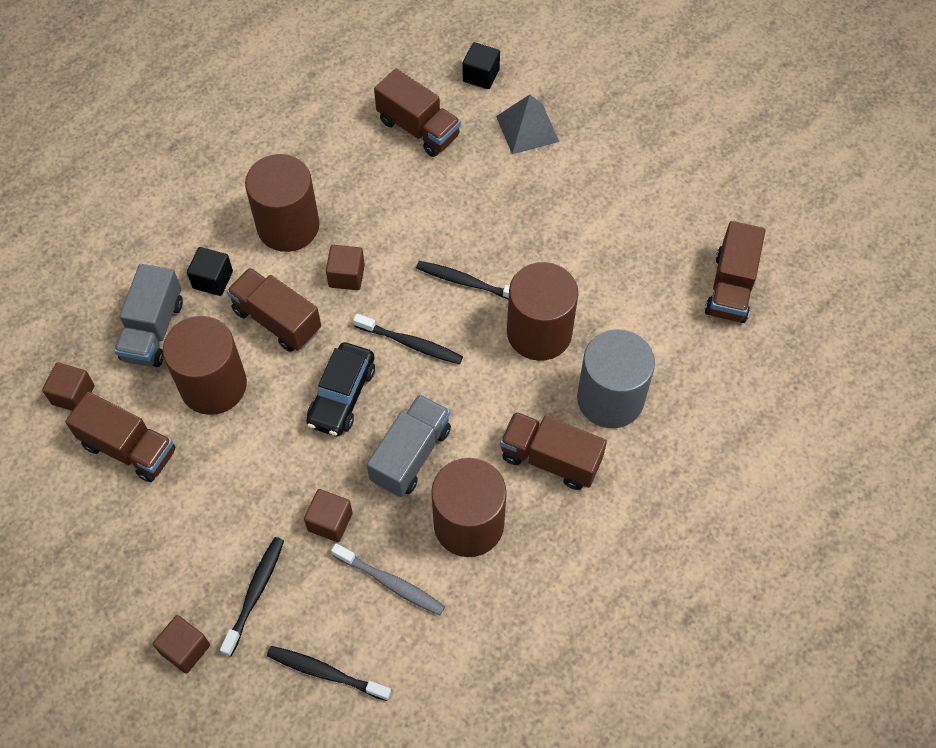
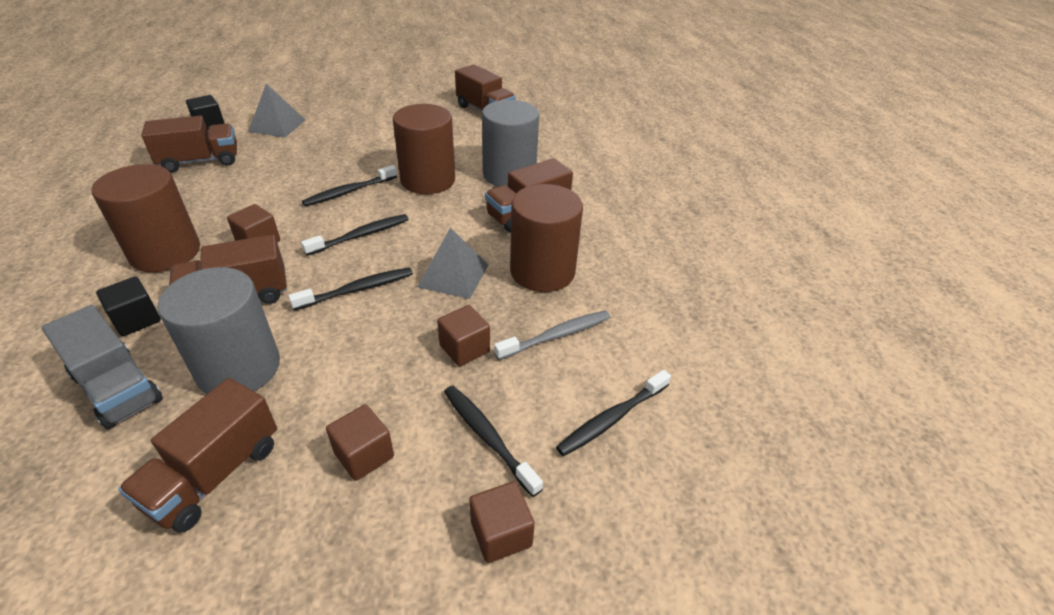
camera: 60 degrees left, 20 degrees down
brown cube [42,362,95,411] -> brown cube moved to [326,404,394,481]
brown truck [65,392,175,482] -> brown truck turned 150 degrees clockwise [118,378,277,533]
brown cylinder [163,316,247,415] -> grey cylinder [158,267,280,394]
black car [306,342,375,436] -> black toothbrush [288,267,413,310]
grey truck [367,394,451,497] -> grey pyramid [417,227,488,299]

